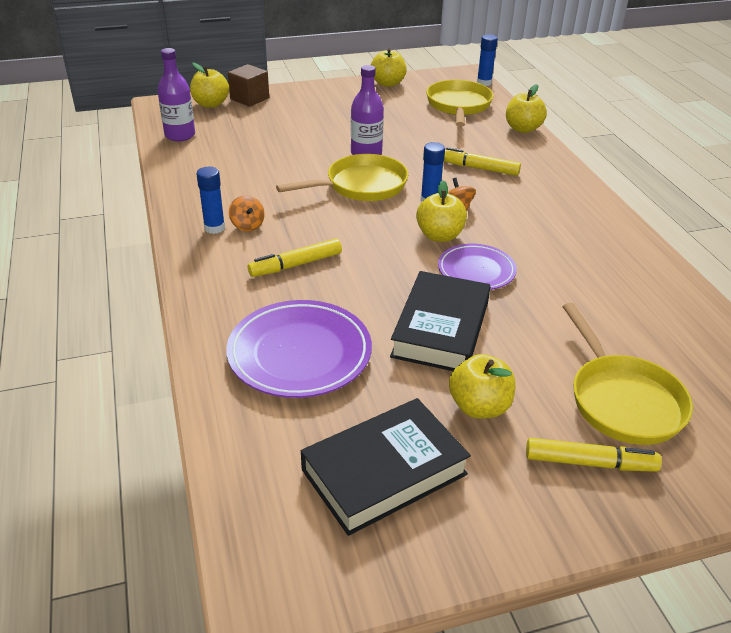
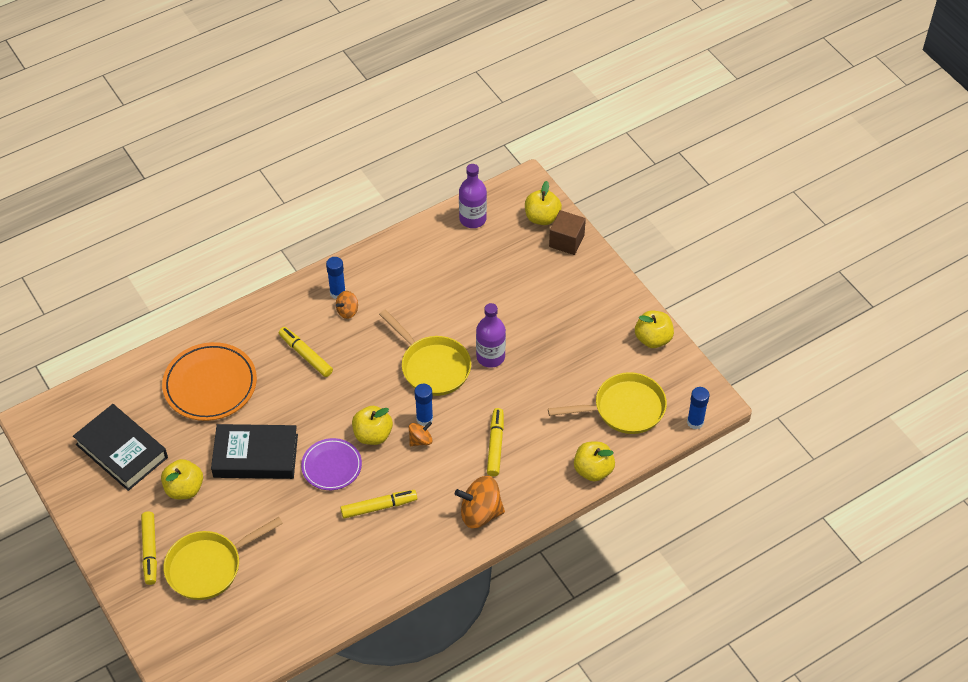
camera: 75 degrees right, 15 degrees up
purple plate [226,300,372,398] -> orange plate [162,342,257,421]
none -> yellow marker [341,490,417,519]
none -> orange spinning top [455,476,505,528]

